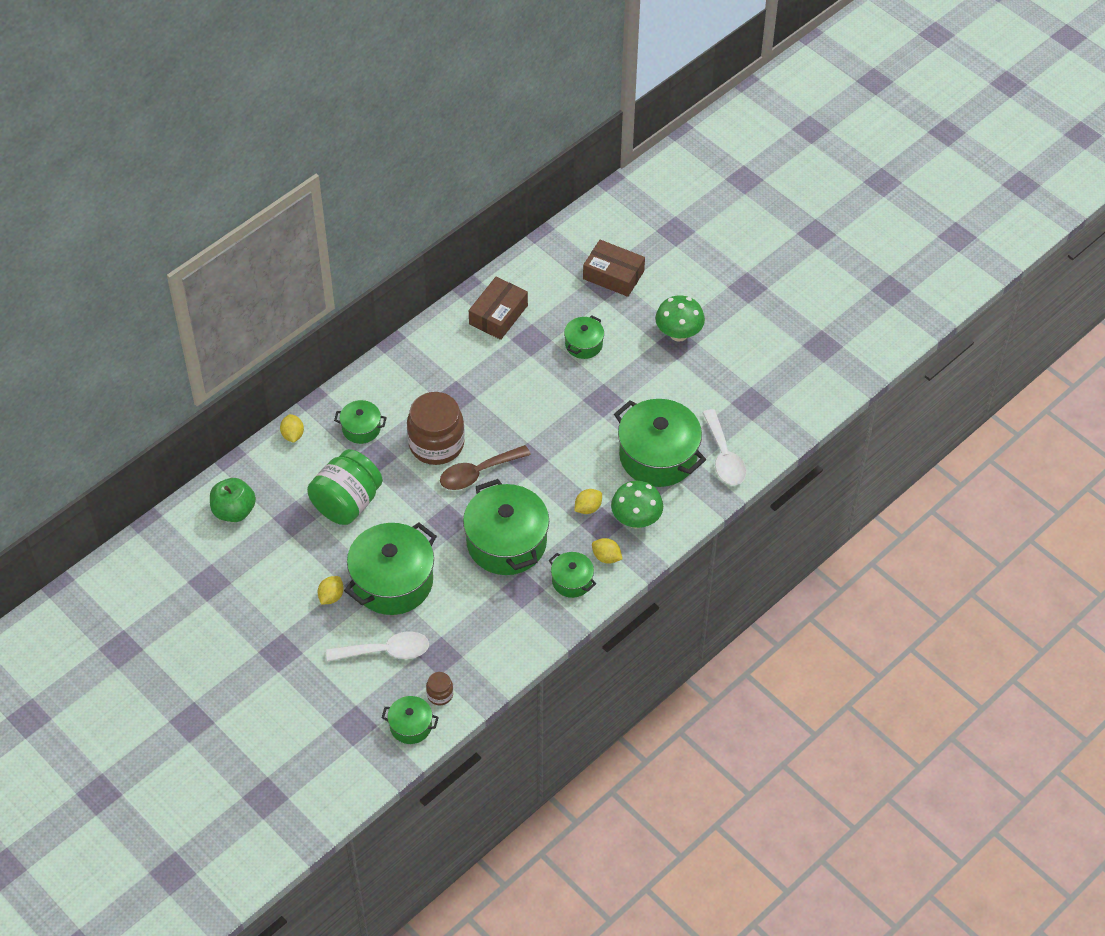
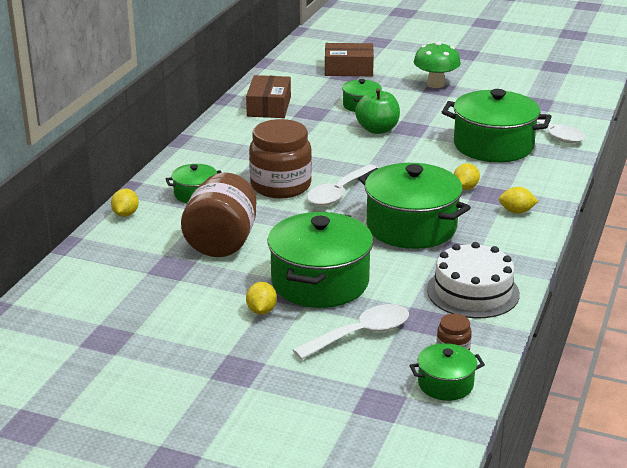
camera: 25 degrees left, 25 degrees down
green apple [210,478,256,522] -> green apple moved to [355,88,400,134]
yellow lemon [280,414,304,443] -> yellow lemon turned 45 degrees clockwise [111,189,139,217]
green jar [307,449,383,525] -> brown jar [181,172,256,257]
brown spoon [440,445,531,490] -> white spoon [307,165,379,206]
green pot [549,552,596,598] -> none
green mushroom [611,481,663,528] -> none
none -> white cake [427,242,520,318]

